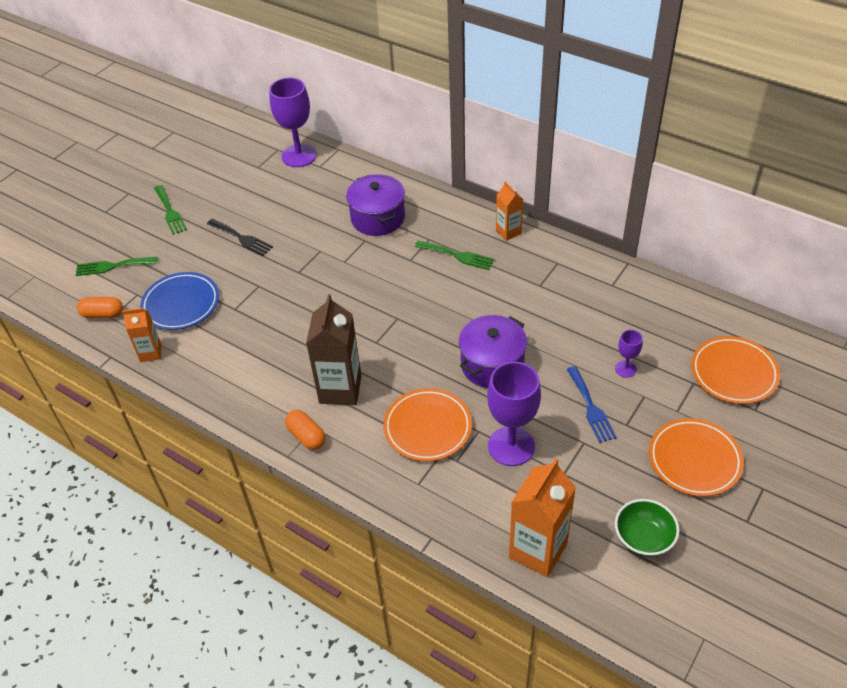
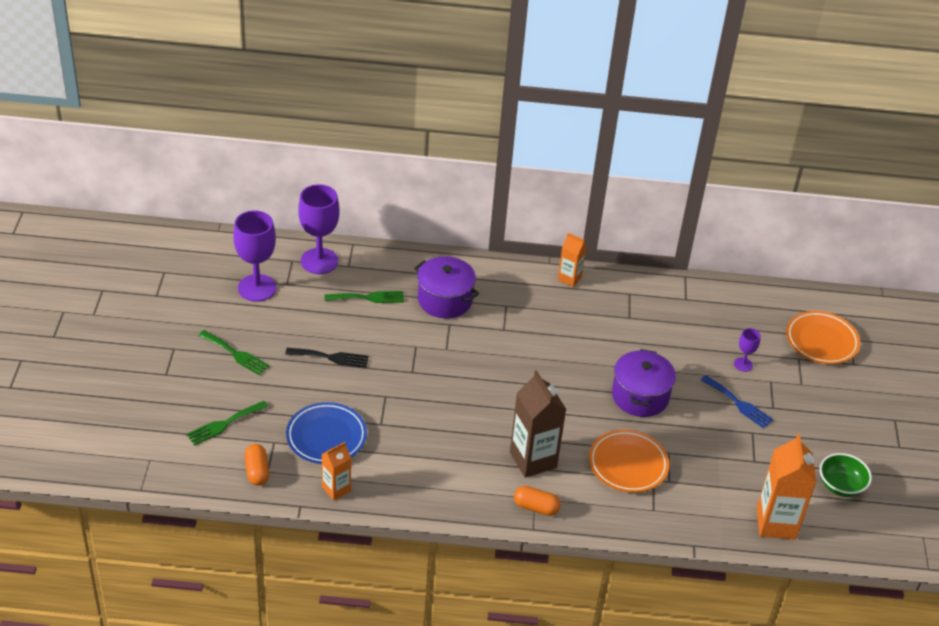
camera: 35 degrees left, 5 degrees down
orange capsule [77,297,123,318] -> orange capsule turned 75 degrees counterclockwise [244,444,269,486]
green fork [415,241,494,270] -> green fork moved to [324,291,404,303]
purple goblet [487,362,541,466] -> purple goblet moved to [233,210,276,302]
orange plate [649,418,744,497] -> none

